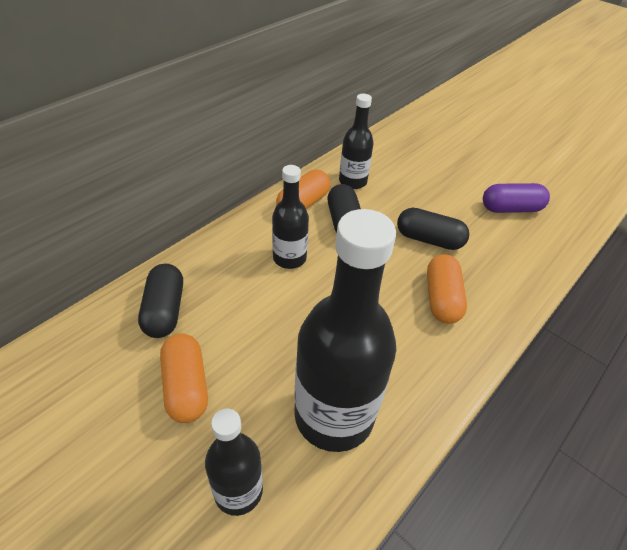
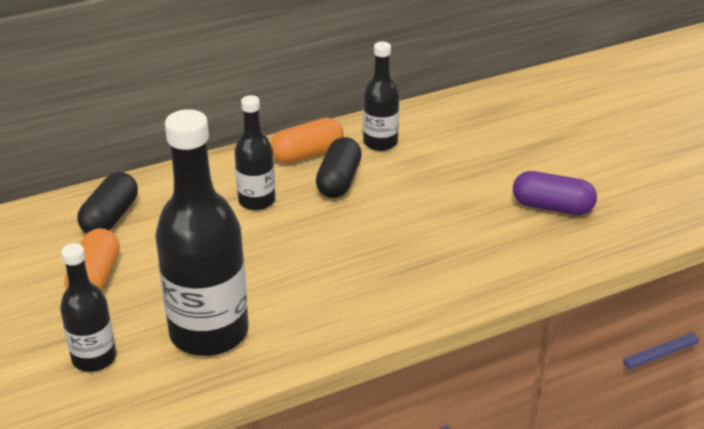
camera: 25 degrees right, 10 degrees down
black capsule [397,208,469,250] -> none
orange capsule [427,255,467,324] -> none

